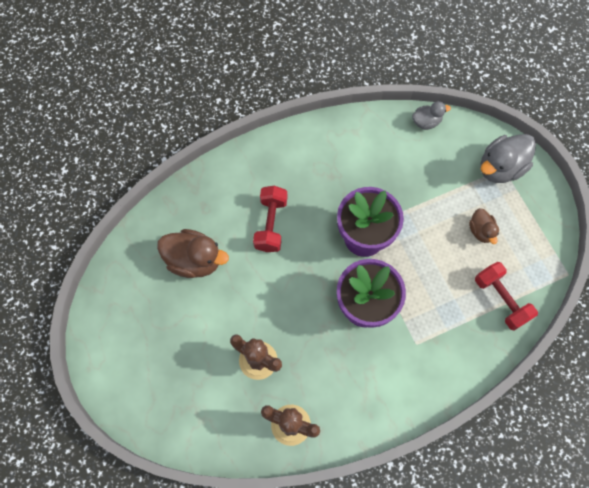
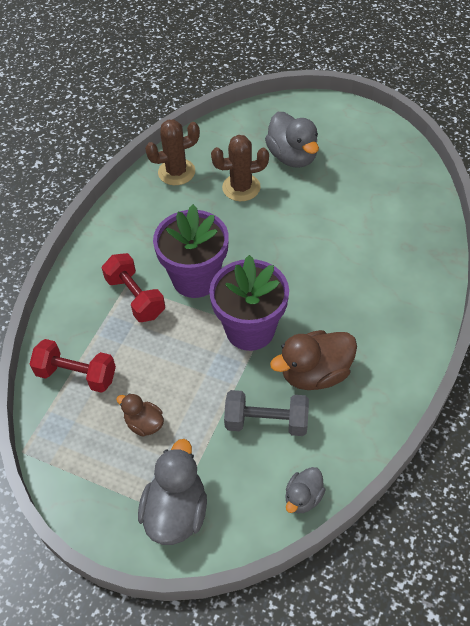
camera: 140 degrees right, 15 degrees down
brown duck [157,229,229,278] -> brown duck moved to [270,330,357,390]
red dumbbell [253,186,287,252] -> red dumbbell moved to [102,253,165,322]
none -> grey dumbbell [224,390,309,436]
none -> grey duck [265,112,319,168]

